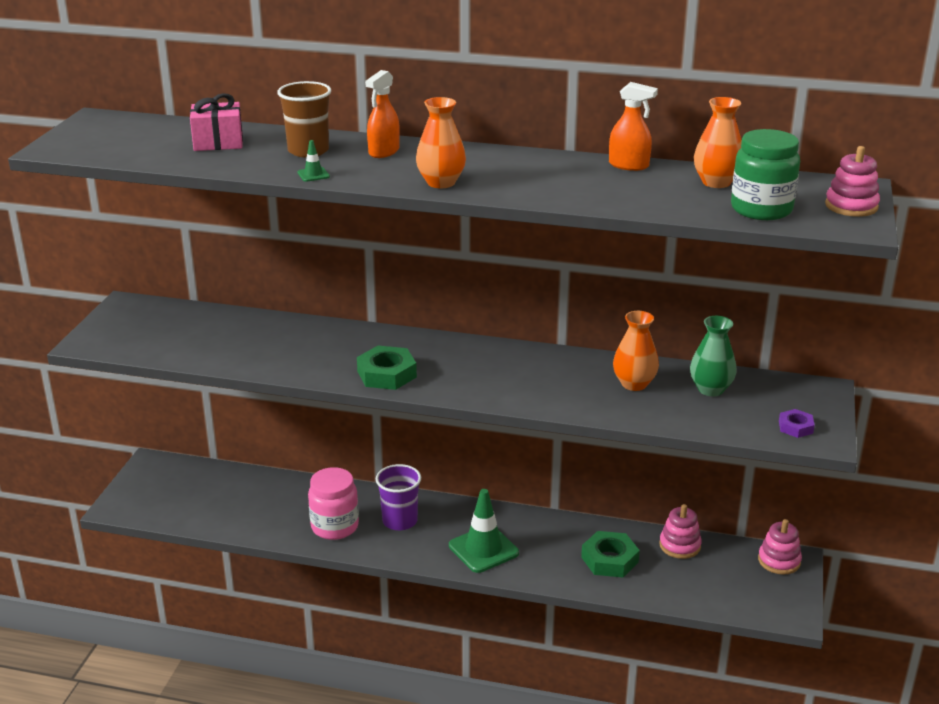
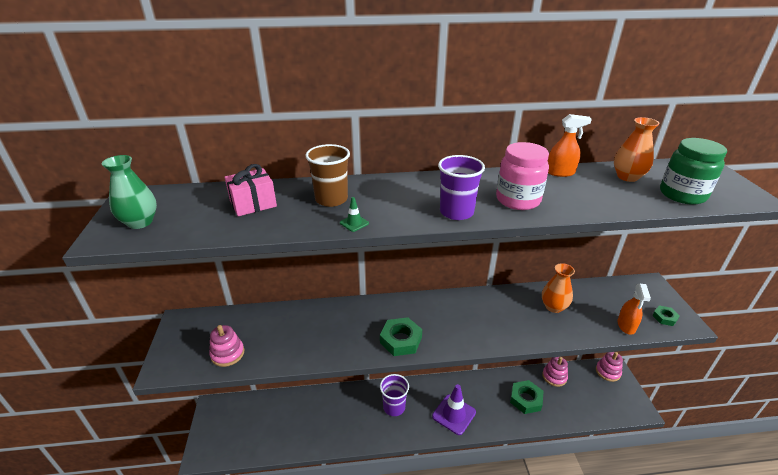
camera: 20 degrees left, 5 degrees up
pink jar [308,467,359,540] -> pink jar moved to [496,142,549,210]
orange spray bottle [365,70,400,158] -> orange spray bottle moved to [617,284,651,335]
orange vase [416,97,466,188] -> purple cup [438,155,485,220]
green traffic cone [449,489,519,573] -> purple traffic cone [432,384,476,435]
green vase [690,316,737,396] -> green vase moved to [102,155,157,229]
purple nut [779,409,815,438] -> green nut [652,306,680,326]
pink stacking toy [825,146,880,217] -> pink stacking toy moved to [209,325,244,367]

